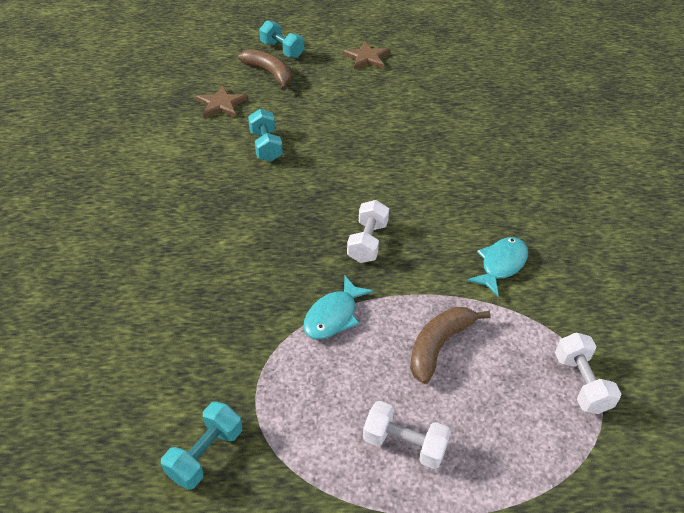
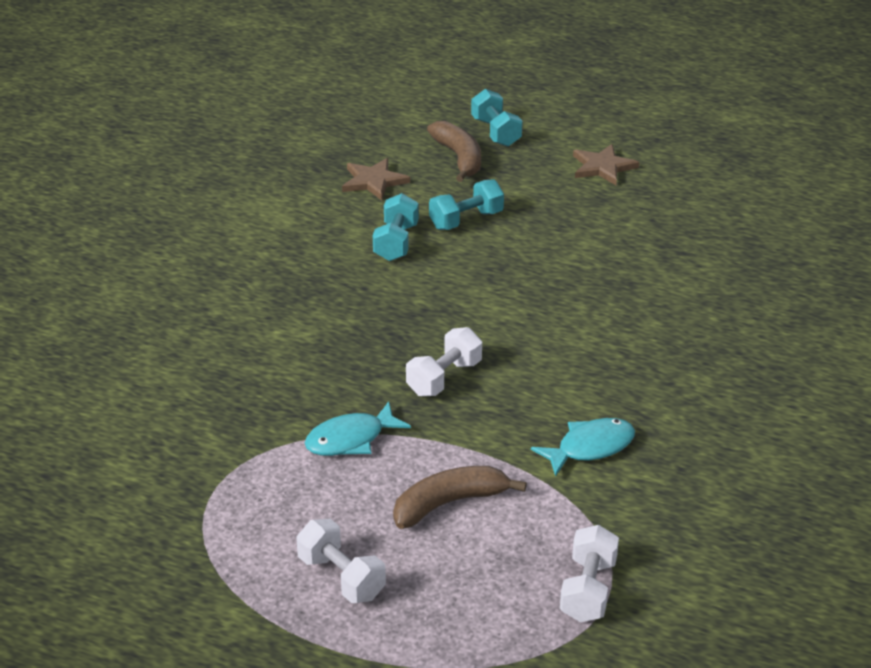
camera: 25 degrees right, 10 degrees down
turquoise dumbbell [161,402,242,490] -> turquoise dumbbell moved to [429,179,504,230]

